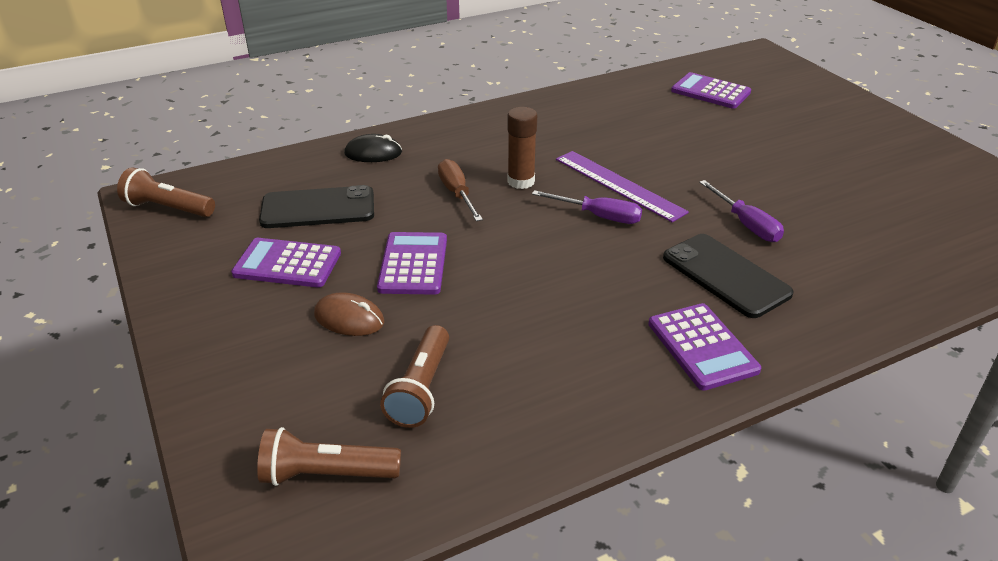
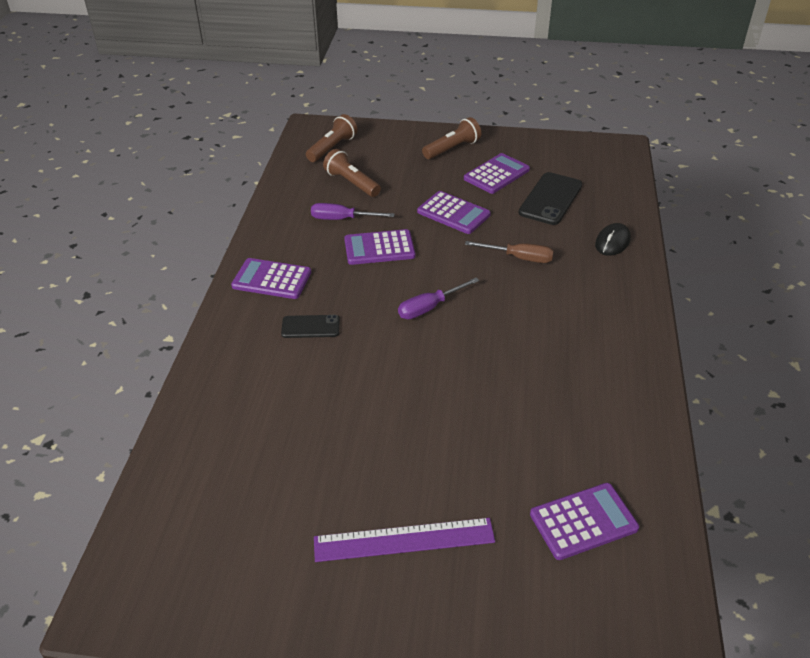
camera: 125 degrees right, 5 degrees up
brown flashlight [117,167,215,217] -> brown flashlight moved to [422,117,481,159]
brown mouse [314,292,384,336] -> none
brown glue stick [508,107,537,189] -> none
purple ruler [556,151,689,222] -> purple ruler moved to [314,518,495,562]
black phone [663,234,794,318] -> black phone [281,315,340,338], size x0.60
purple screwdriver [699,180,784,242] -> purple screwdriver moved to [311,203,395,220]
none -> purple calculator [344,229,415,265]

